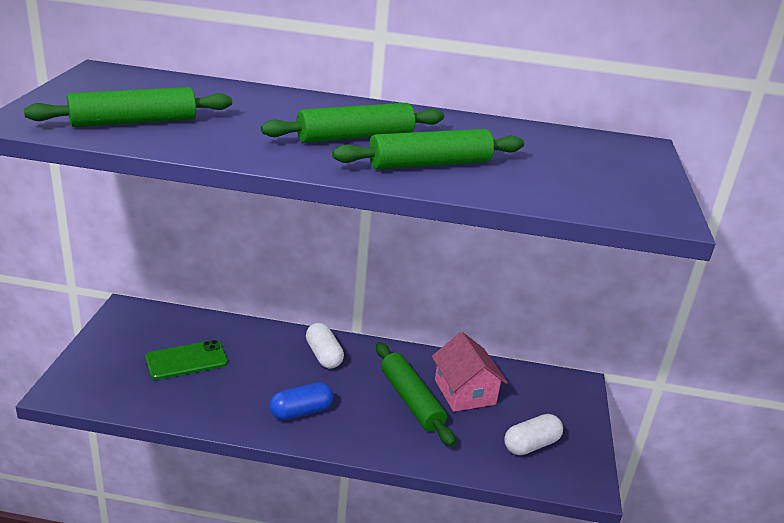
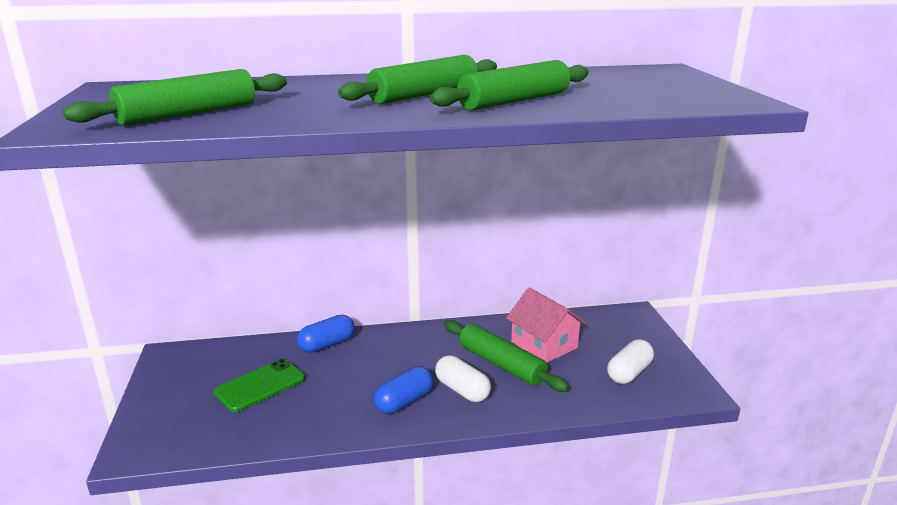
camera: 15 degrees left, 5 degrees down
white capsule [306,323,344,369] -> white capsule moved to [435,355,491,402]
none -> blue capsule [297,315,355,353]

